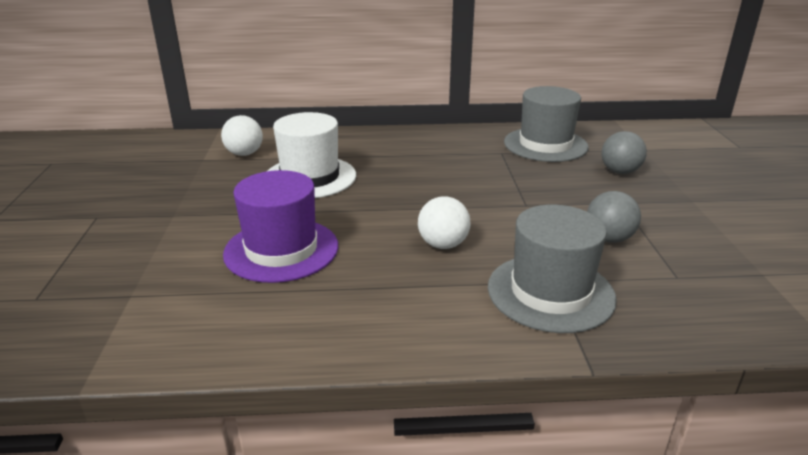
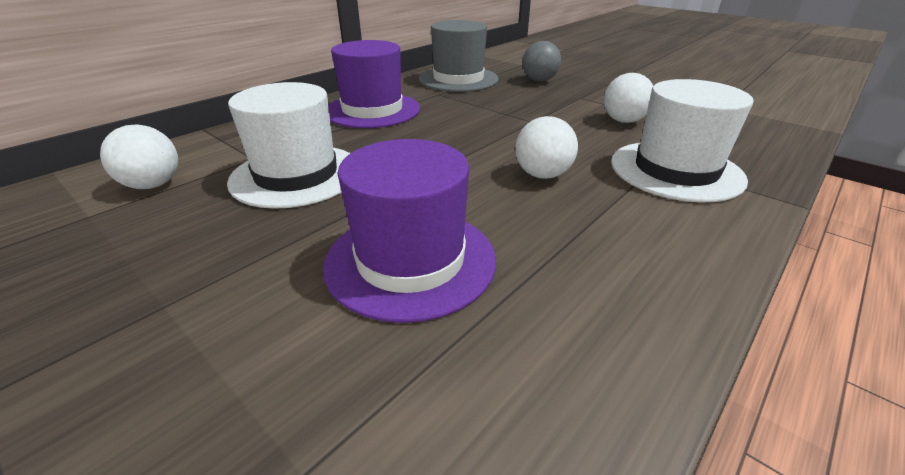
camera: 45 degrees left, 5 degrees up
grey hat [488,205,617,333] -> white hat [611,79,754,202]
grey ball [587,191,641,243] -> white ball [604,73,653,123]
none -> purple hat [328,40,420,128]

